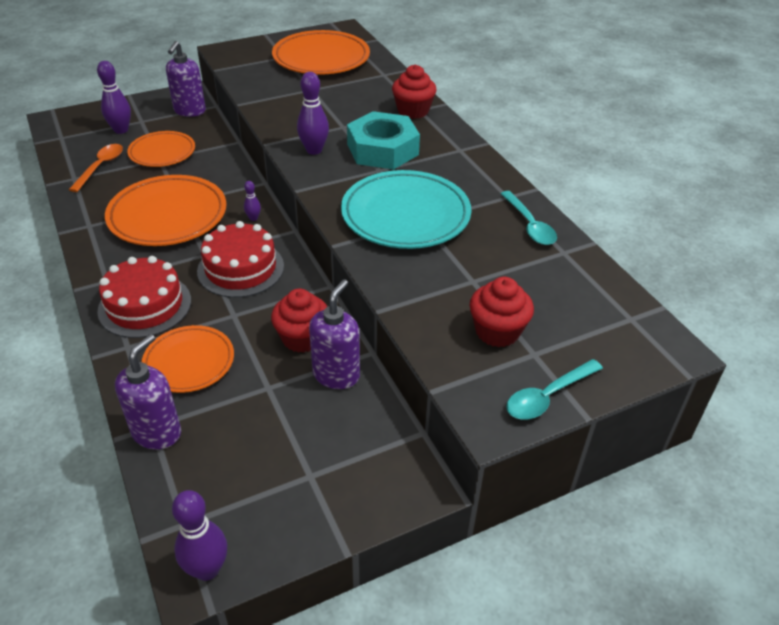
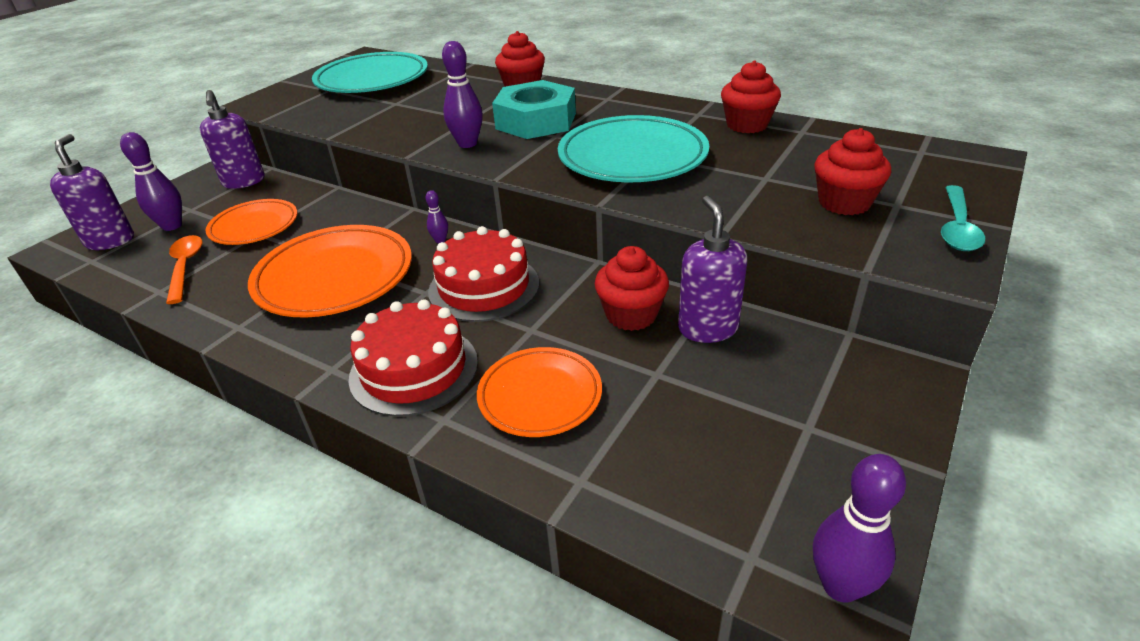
camera: 30 degrees left, 5 degrees down
purple soap dispenser [115,334,181,450] -> purple soap dispenser moved to [50,134,134,250]
orange plate [272,30,370,75] -> turquoise plate [312,52,428,93]
turquoise spoon [500,191,557,245] -> red cupcake [721,61,781,133]

